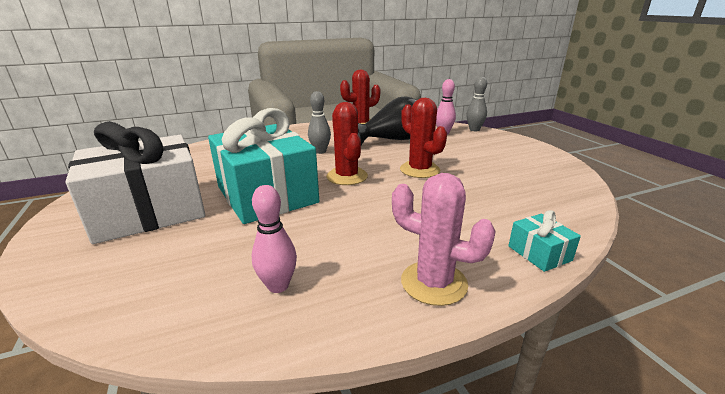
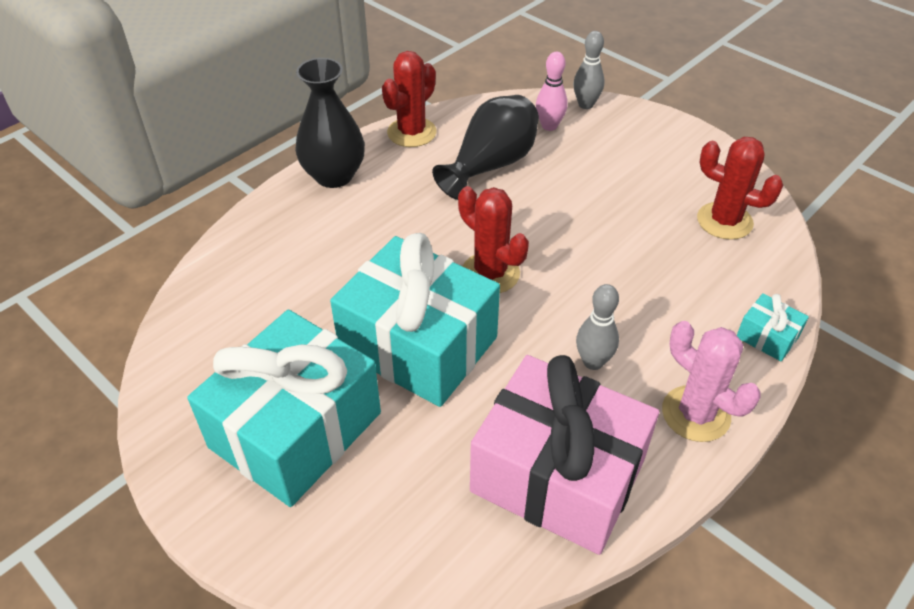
camera: 25 degrees left, 20 degrees up
white gift [66,121,205,244] -> turquoise gift [187,310,381,507]
pink bowling pin [252,185,297,293] -> pink gift [470,355,659,555]
grey bowling pin [308,91,331,154] -> grey bowling pin moved to [576,284,619,370]
pink cactus [392,173,496,306] -> pink cactus turned 45 degrees clockwise [662,321,761,442]
red cactus [400,98,447,178] -> red cactus moved to [697,137,783,240]
none -> black vase [295,58,365,188]

